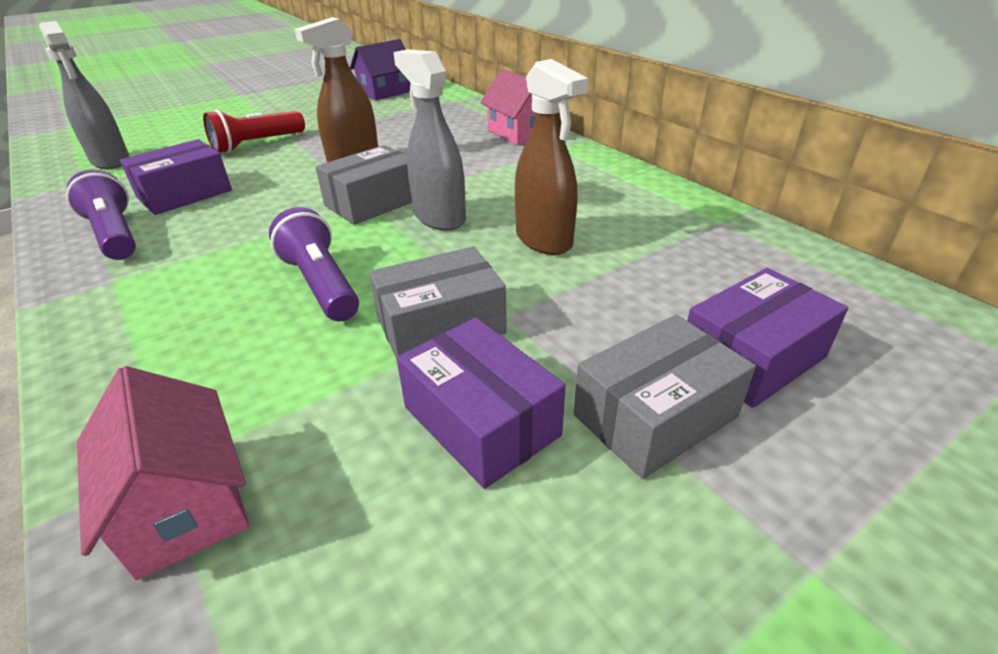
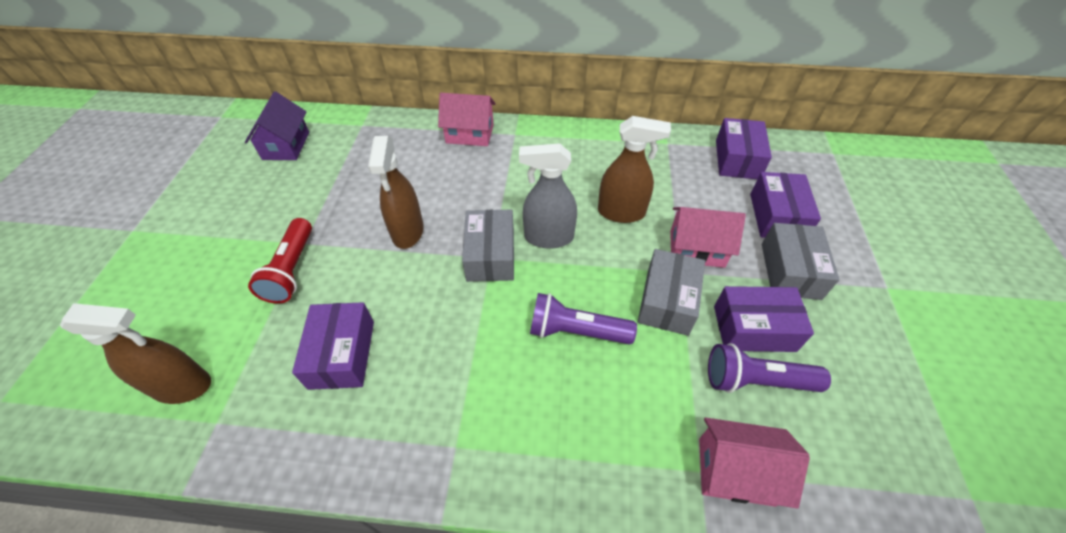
camera: 50 degrees left, 15 degrees up
grey spray bottle [39,21,129,169] -> brown spray bottle [60,303,211,404]
purple flashlight [66,169,136,260] -> purple flashlight moved to [708,343,831,393]
none -> pink house [670,207,746,268]
none -> purple box [716,118,772,179]

